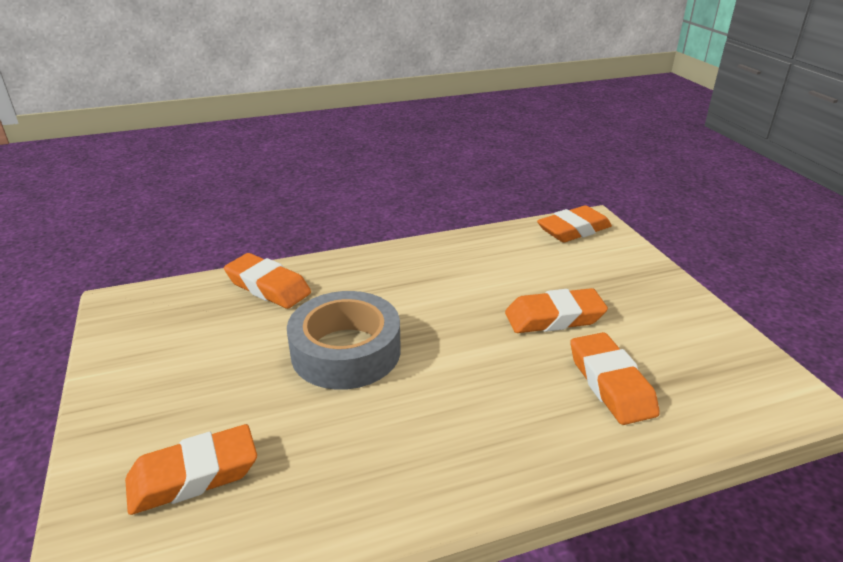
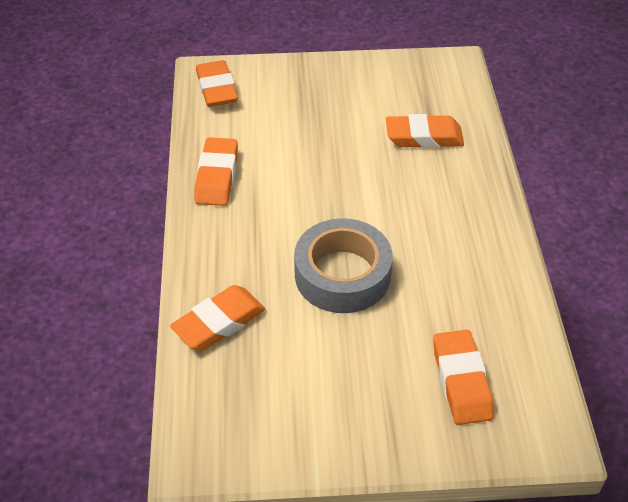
camera: 75 degrees left, 15 degrees up
orange eraser [505,288,608,333] -> orange eraser moved to [194,138,238,206]

